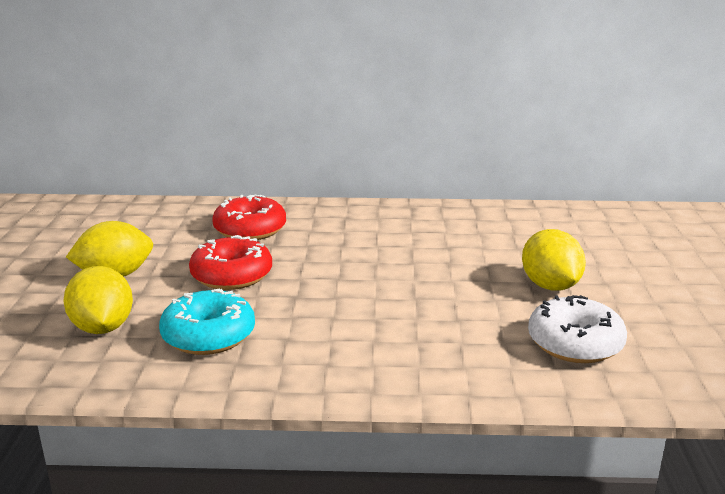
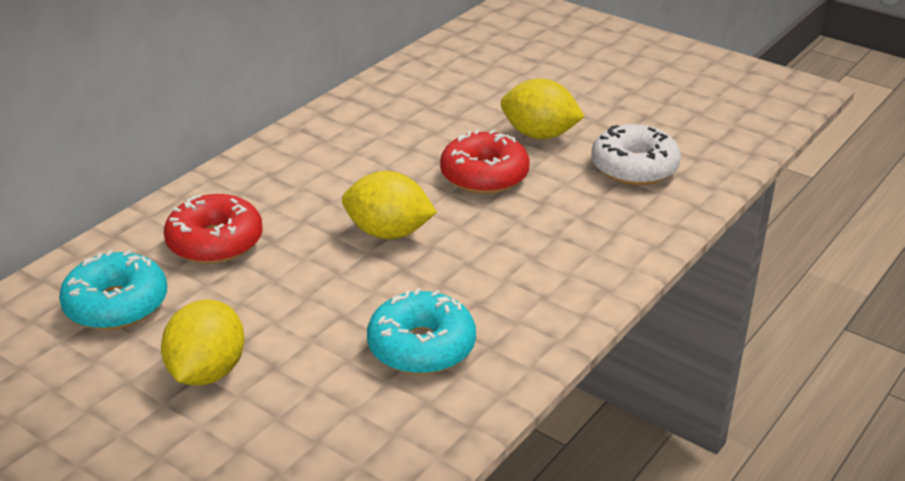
camera: 55 degrees left, 10 degrees up
yellow lemon [63,266,133,334] -> yellow lemon moved to [342,171,437,239]
red donut [189,235,272,290] -> red donut moved to [440,129,530,194]
none -> turquoise donut [59,250,167,330]

